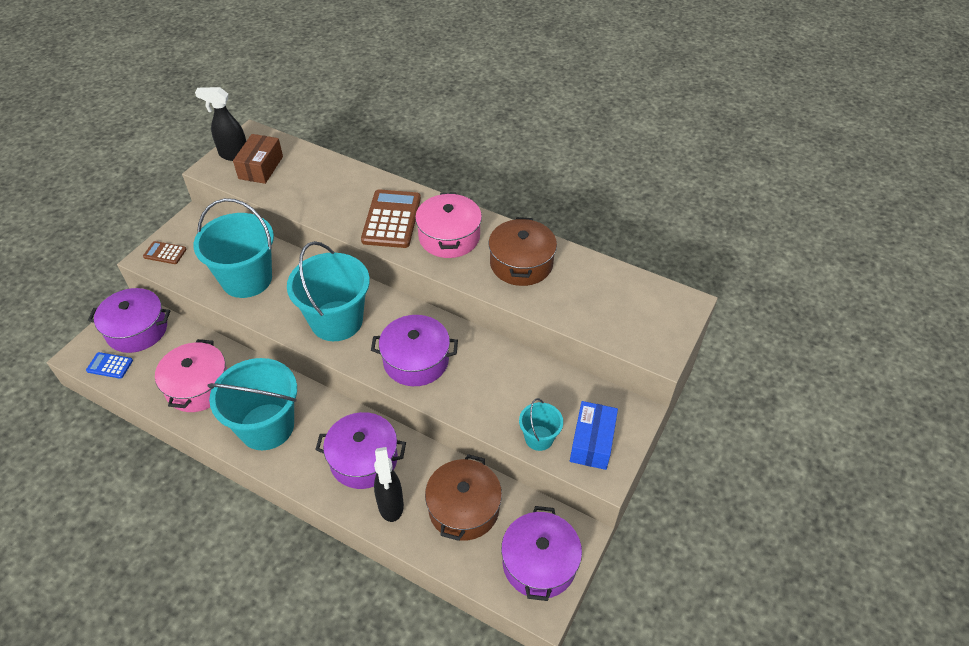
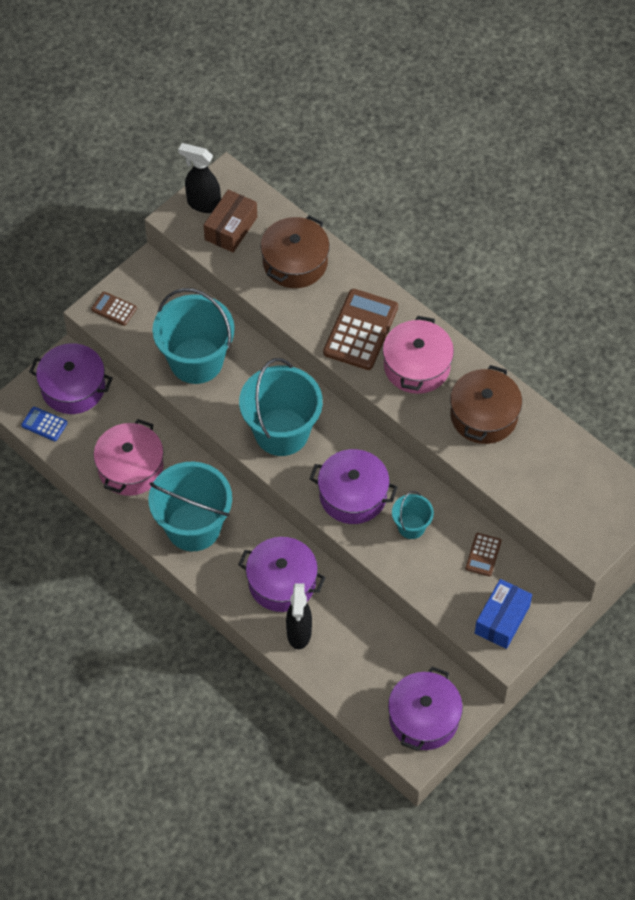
camera: 15 degrees right, 10 degrees up
brown pot [425,454,502,541] -> brown pot moved to [261,215,330,288]
turquoise bucket [519,398,563,451] -> turquoise bucket moved to [392,491,434,539]
none -> brown calculator [465,533,502,576]

